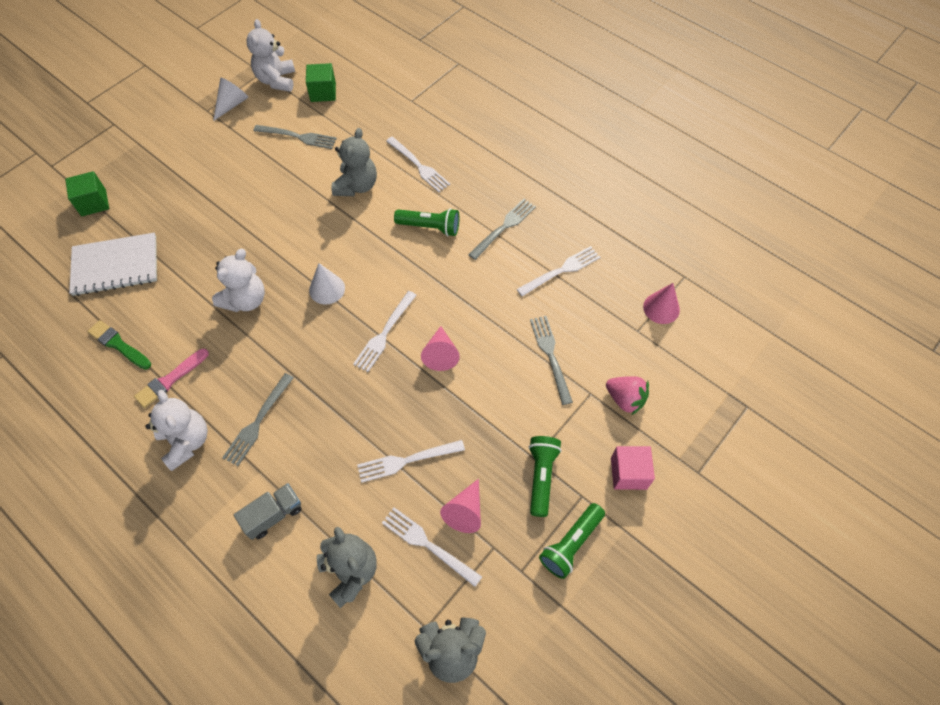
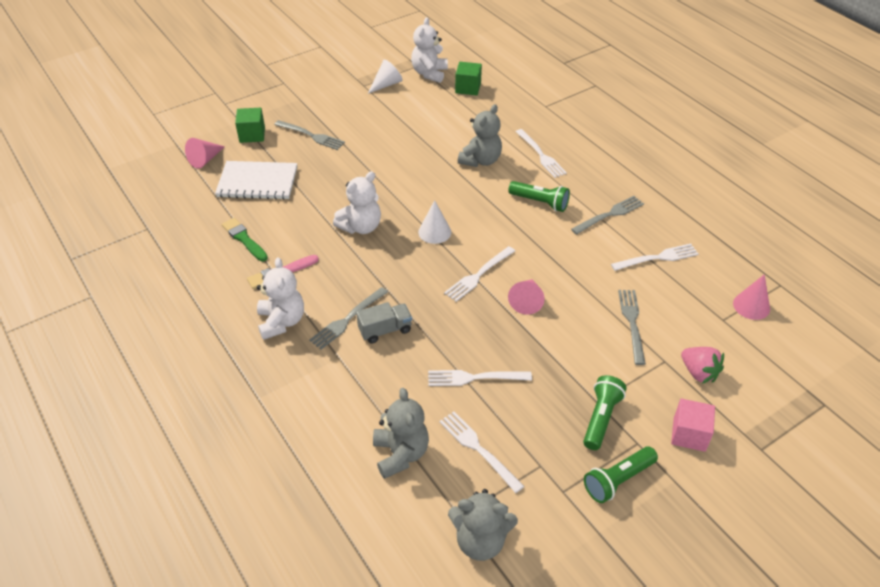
camera: 15 degrees right, 15 degrees down
grey truck [234,483,302,540] -> grey truck moved to [356,302,412,344]
grey fork [253,125,337,149] -> grey fork moved to [274,120,345,150]
pink cone [440,479,481,533] -> pink cone moved to [185,138,225,169]

